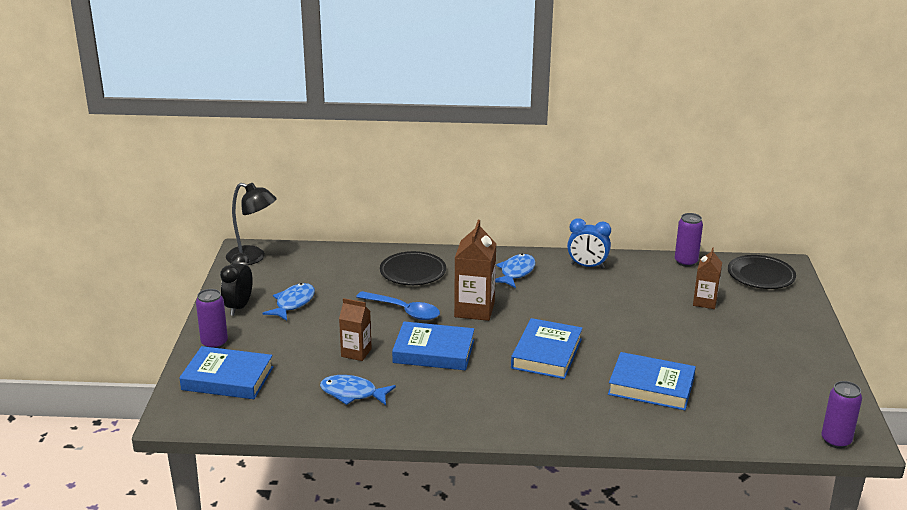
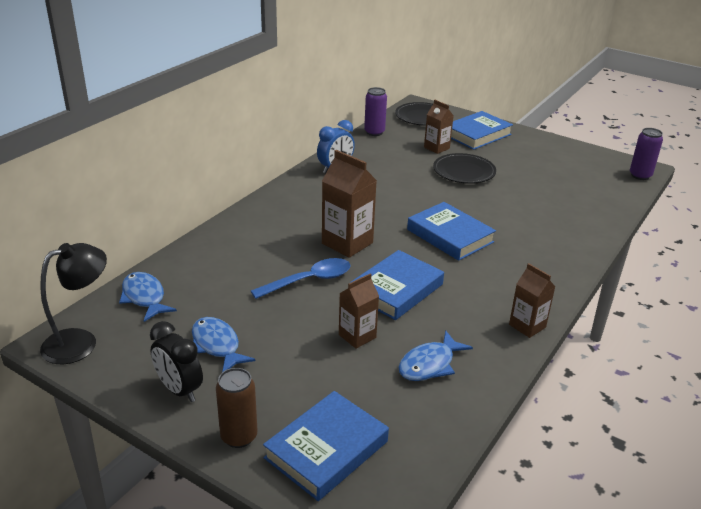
camera: 60 degrees left, 5 degrees up
purple can [196,289,228,348] -> brown can [216,368,258,448]
black plate [380,251,446,285] -> black plate moved to [433,153,496,184]
blue fish [495,254,536,288] -> blue fish moved to [119,272,177,322]
blue book [608,352,696,410] -> blue book moved to [451,111,513,150]
none -> brown carton [509,263,555,338]

